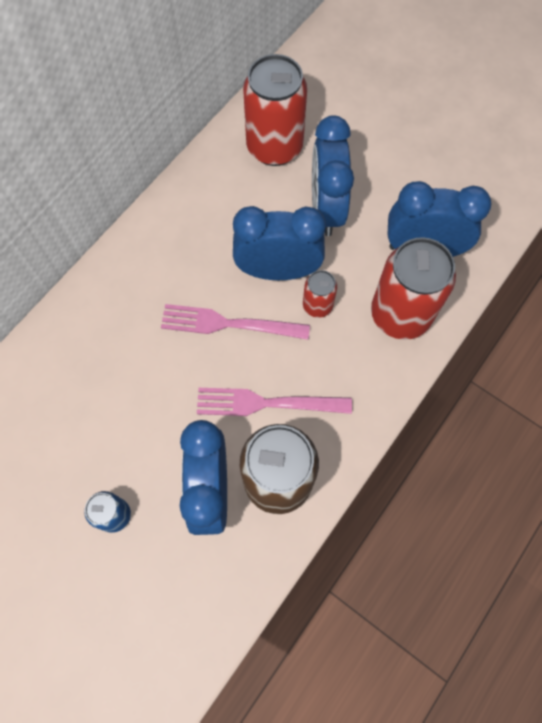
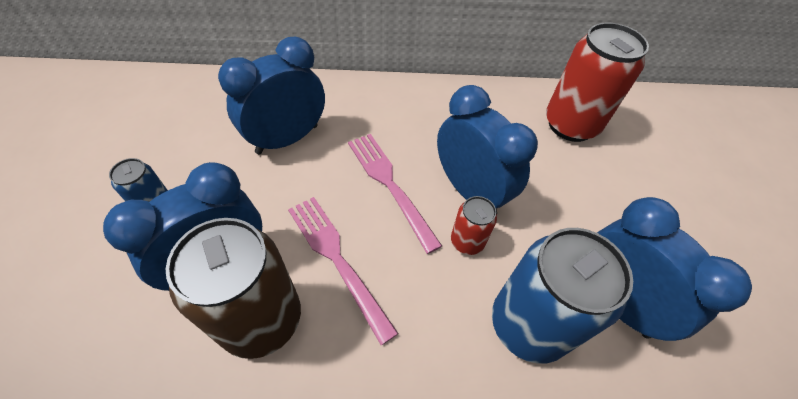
camera: 50 degrees right, 15 degrees down
blue clock [312,115,354,236] -> blue clock moved to [218,37,325,154]
red can [371,237,456,340] -> blue can [492,228,633,364]

